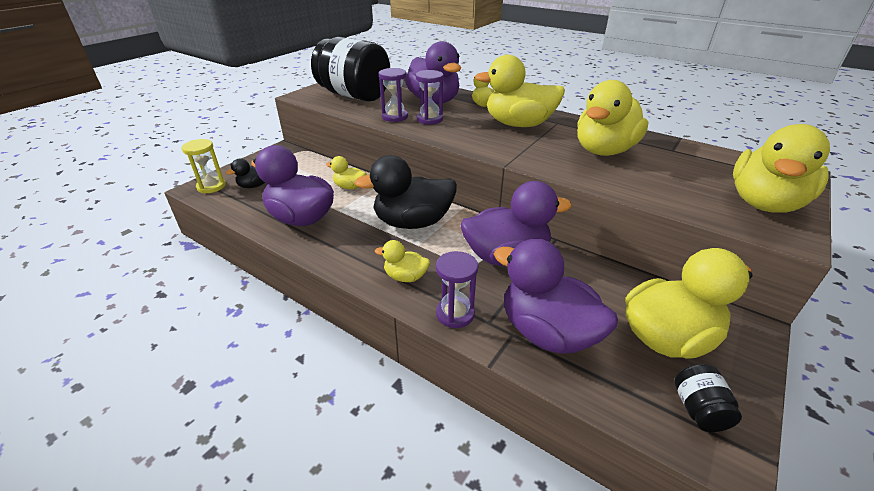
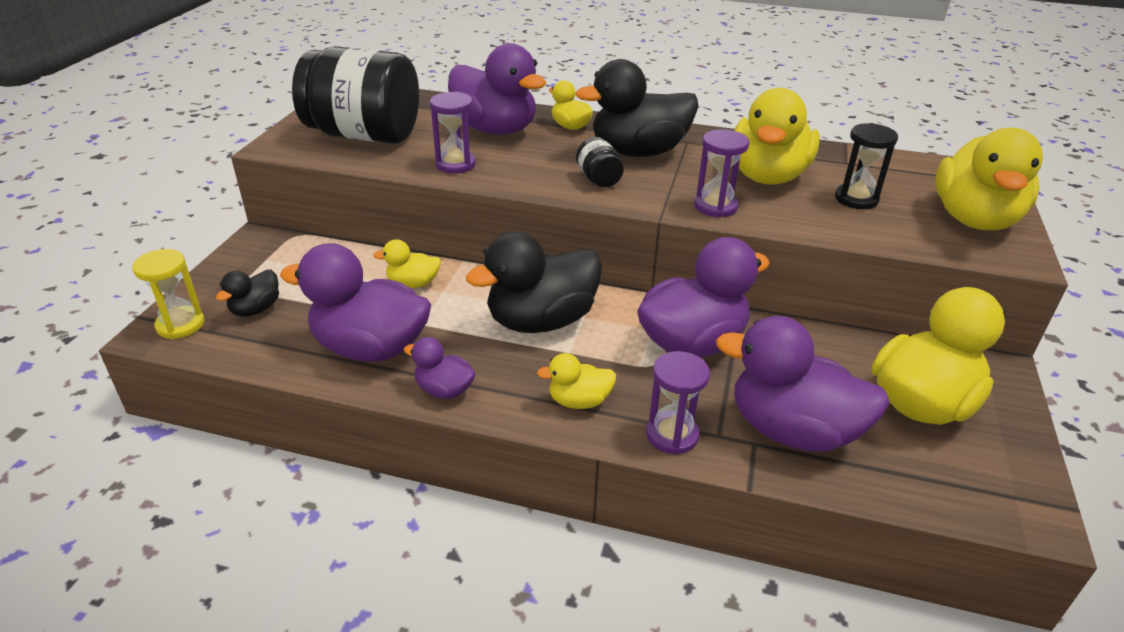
camera: 20 degrees left, 0 degrees up
purple hourglass [416,70,444,125] -> purple hourglass moved to [694,129,749,218]
yellow duck [475,55,565,127] -> black duck [575,59,698,157]
black jar [674,364,742,432] -> black jar moved to [576,137,624,187]
none -> purple duck [404,337,476,399]
none -> black hourglass [835,123,898,209]

